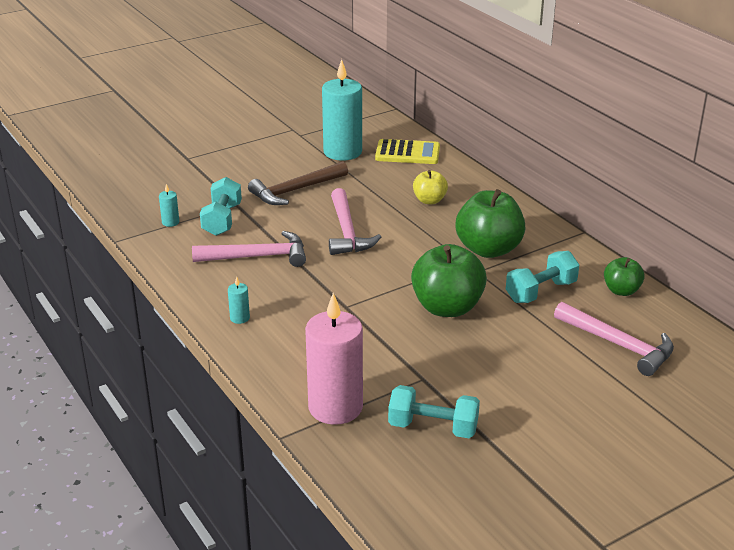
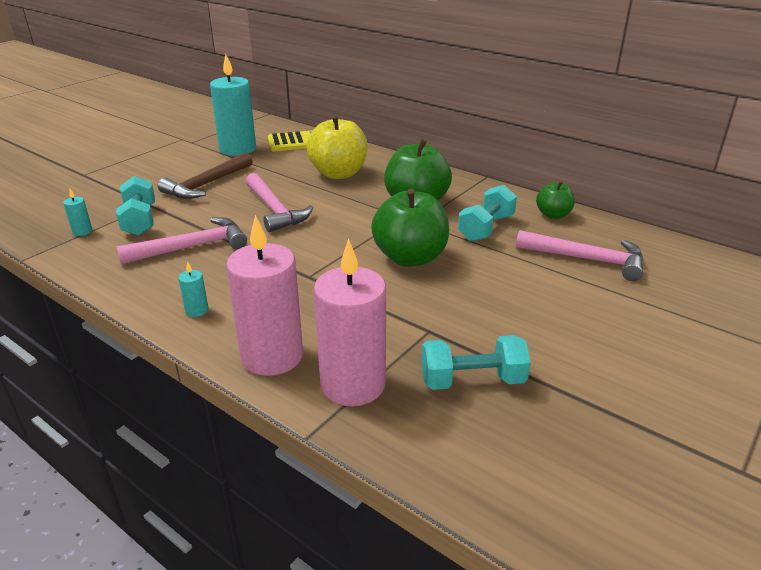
camera: 20 degrees left, 0 degrees up
yellow apple [413,170,448,204] -> yellow apple [306,115,368,179], size x1.83
none -> pink candle [226,215,303,376]

